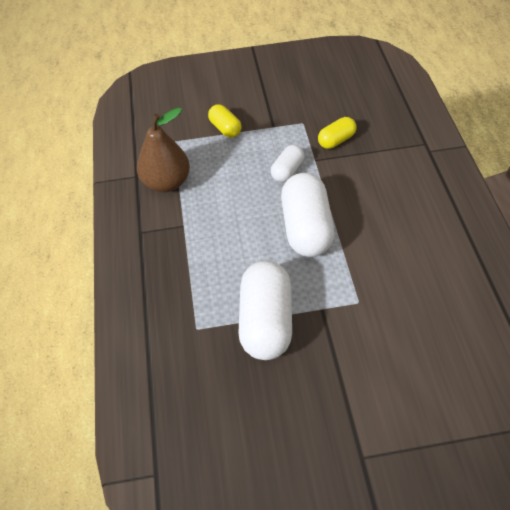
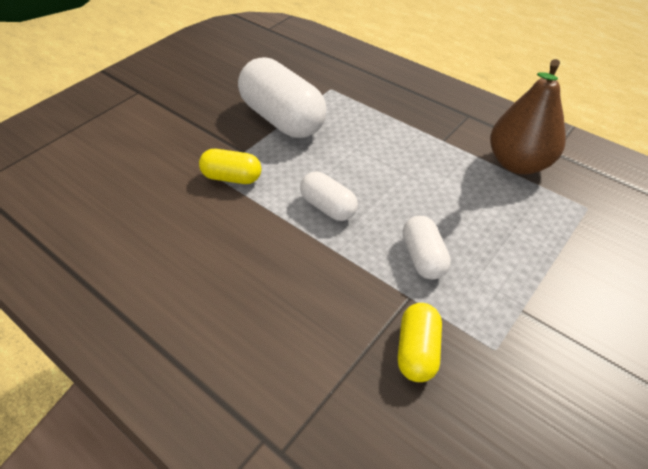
camera: 135 degrees right, 5 degrees down
yellow capsule [208,104,242,138] -> yellow capsule moved to [199,149,261,184]
white capsule [281,173,334,257] -> white capsule [300,172,358,221], size x0.53

